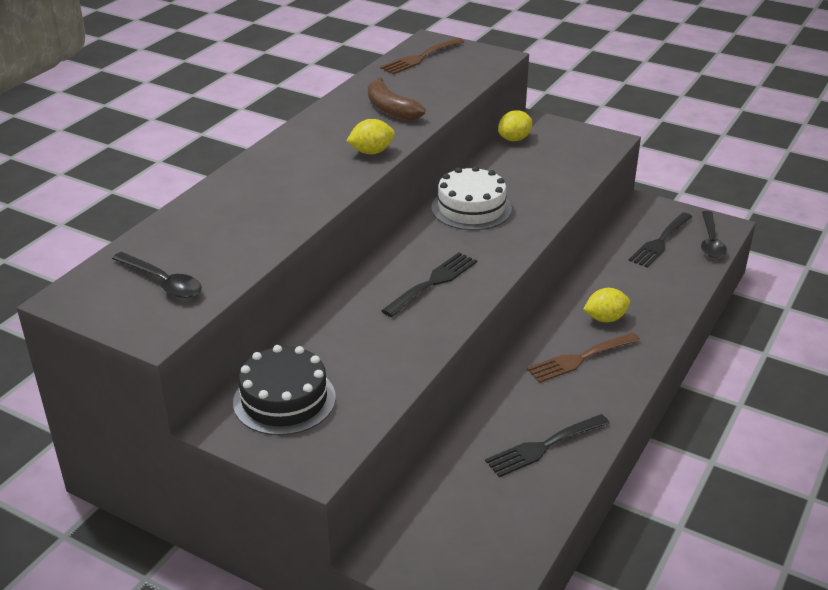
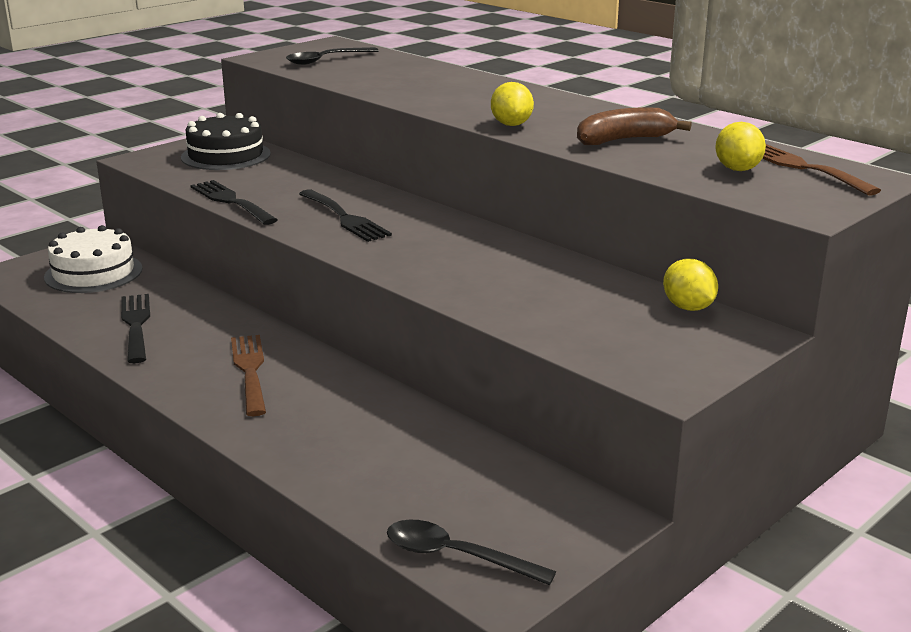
camera: 105 degrees right, 10 degrees down
white cake [431,166,512,230] -> white cake moved to [44,225,143,293]
yellow lemon [583,288,630,322] -> yellow lemon moved to [715,122,766,171]
black fork [629,212,692,267] -> black fork moved to [190,180,278,225]

